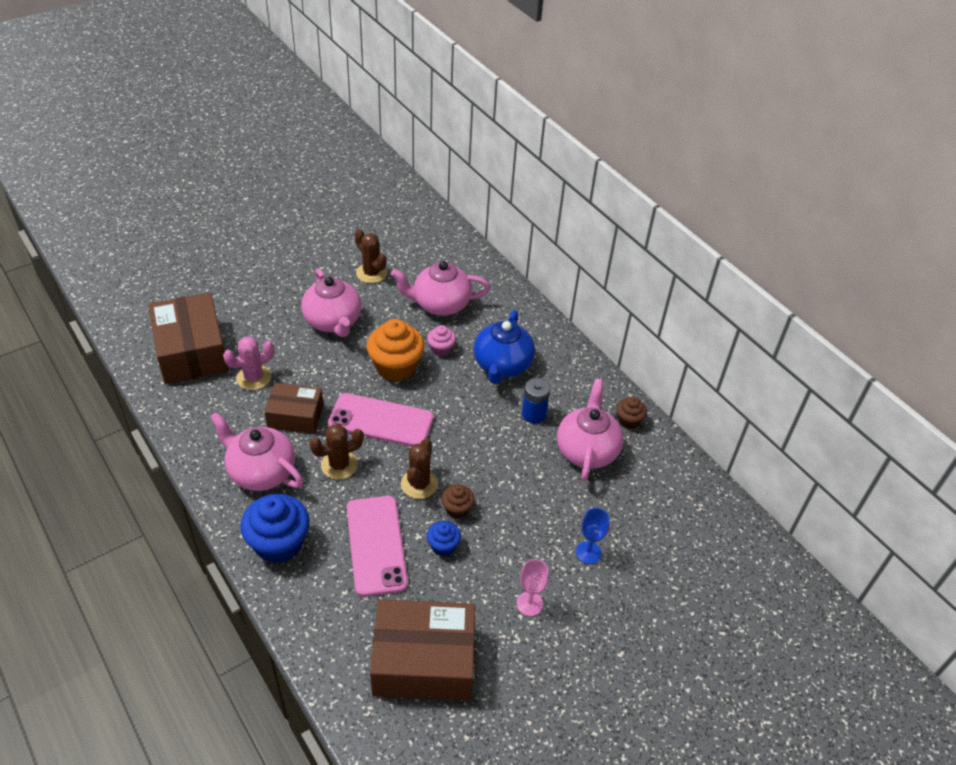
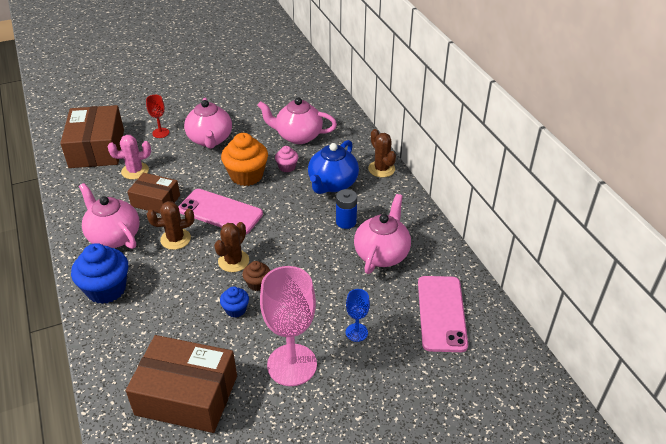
camera: 15 degrees right, 5 degrees down
pink phone [347,496,408,597] -> pink phone moved to [418,276,468,352]
brown cactus [355,229,387,283] -> brown cactus moved to [368,129,396,178]
pink goblet [516,559,549,616] -> pink goblet [260,266,317,386], size x2.12
brown cupcake [617,397,647,429] -> none
none -> red goblet [146,95,169,138]

